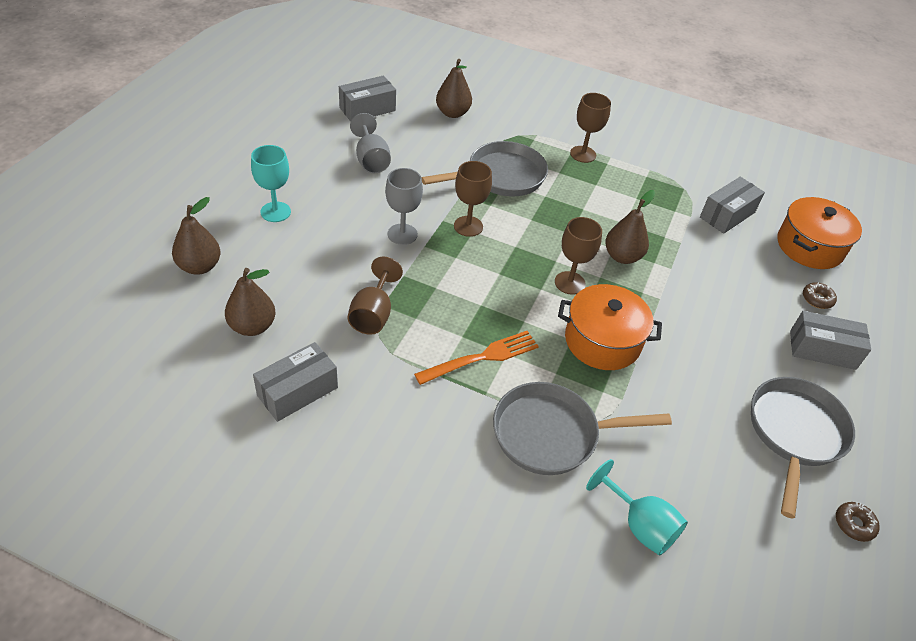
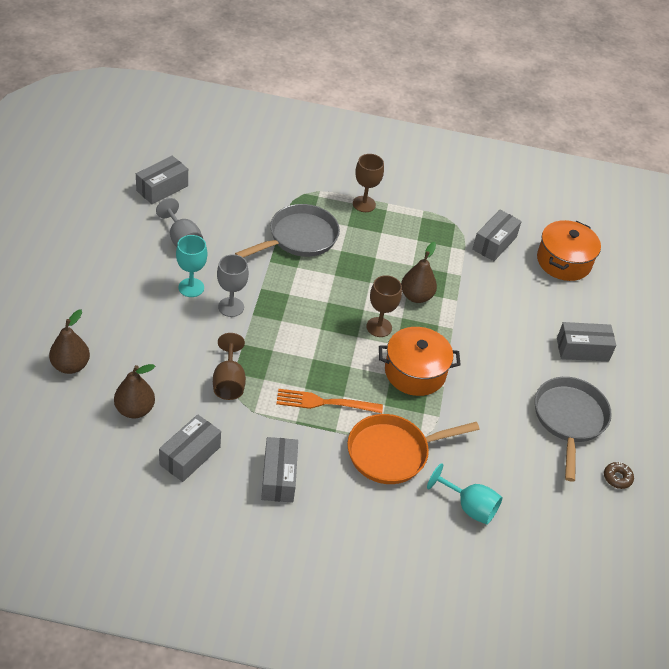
camera: 15 degrees left, 0 degrees up
turquoise goblet [251,145,291,222] -> turquoise goblet moved to [176,235,207,297]
orange fork [414,331,539,385] -> orange fork turned 135 degrees counterclockwise [276,389,383,413]
brown pear [436,59,472,118] -> none
brown goblet [454,161,492,237] -> none
grey pan [493,382,672,475] -> orange pan [347,414,480,484]
brown donut [803,282,837,309] -> none
none -> grey box [261,437,298,503]

